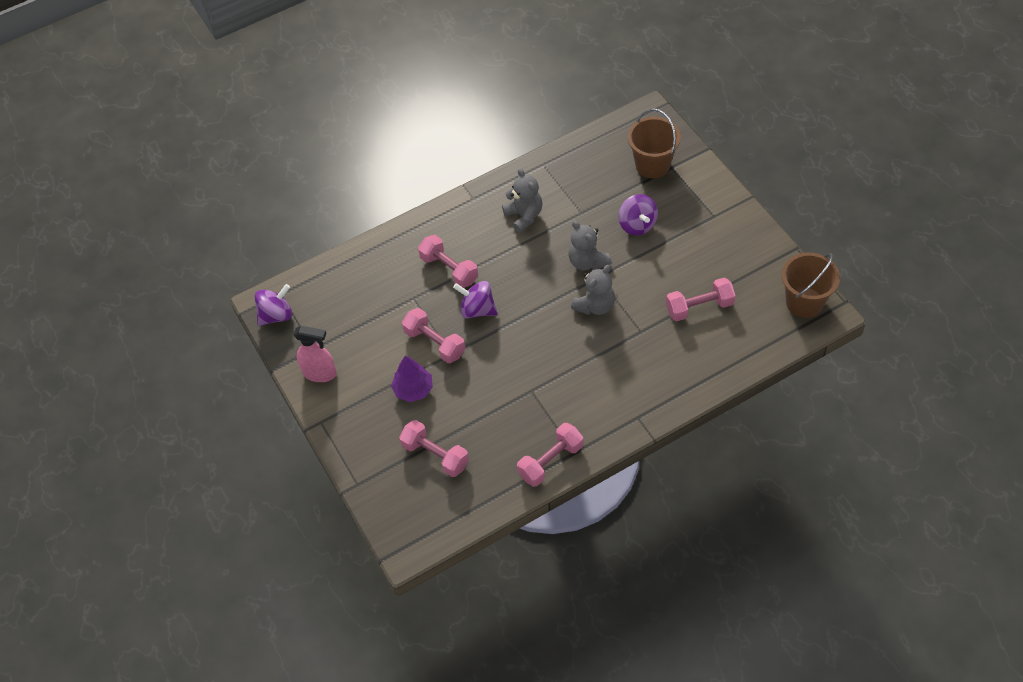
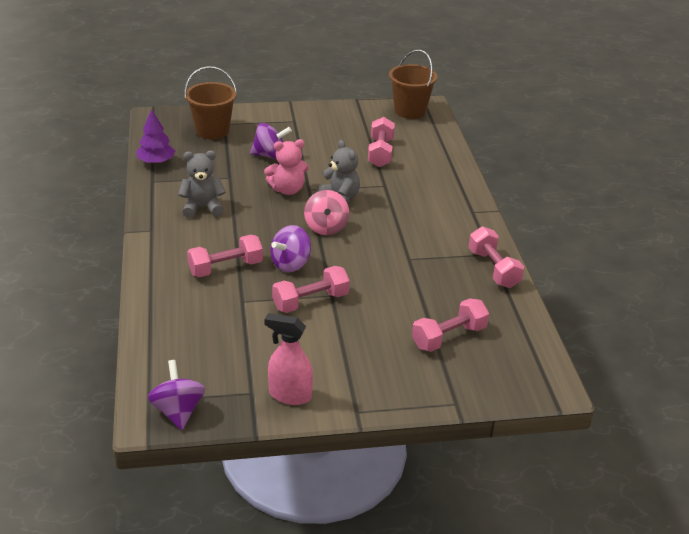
camera: 75 degrees left, 20 degrees down
pink spray bottle [294,326,337,382] -> pink spray bottle turned 105 degrees counterclockwise [264,313,313,405]
purple tree [391,356,433,402] -> purple tree moved to [136,109,175,164]
grey teddy bear [568,220,612,271] -> pink teddy bear [264,139,309,195]
none -> pink spinning top [304,190,349,235]

